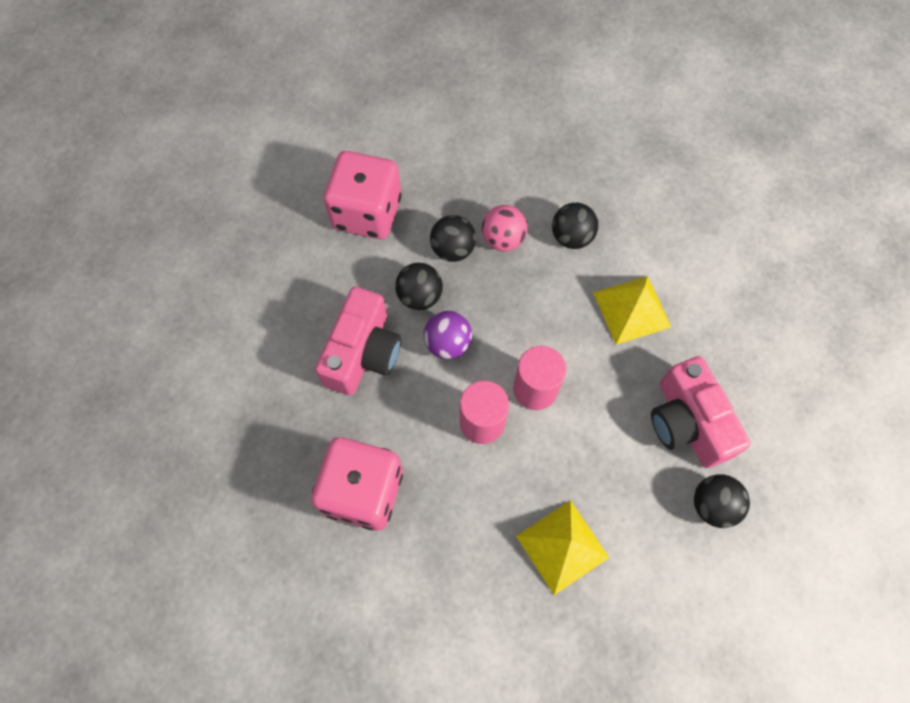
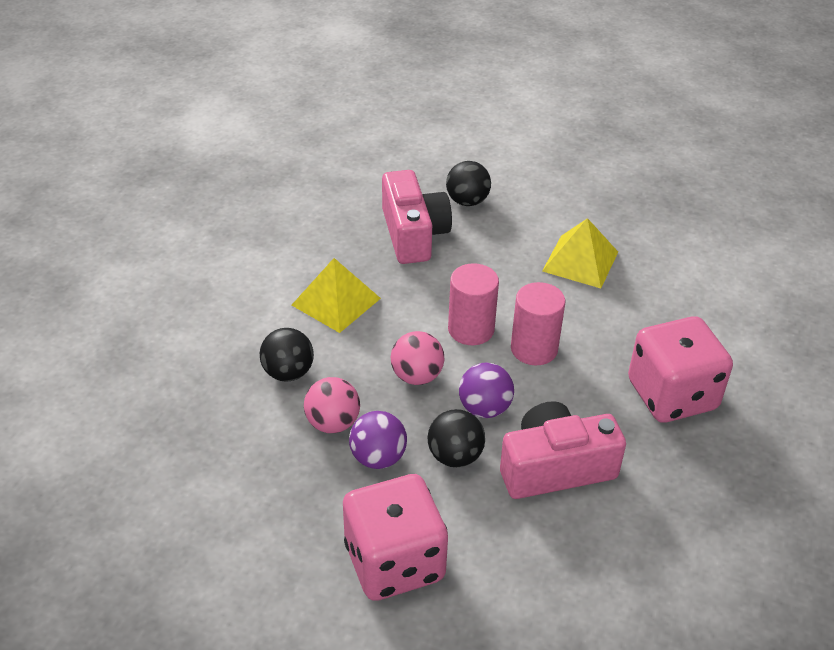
camera: 125 degrees left, 25 degrees down
black ball [430,215,476,262] -> purple ball [349,411,407,469]
pink camera [651,356,751,468] -> pink camera turned 45 degrees counterclockwise [382,170,452,264]
none -> pink ball [391,331,444,385]

